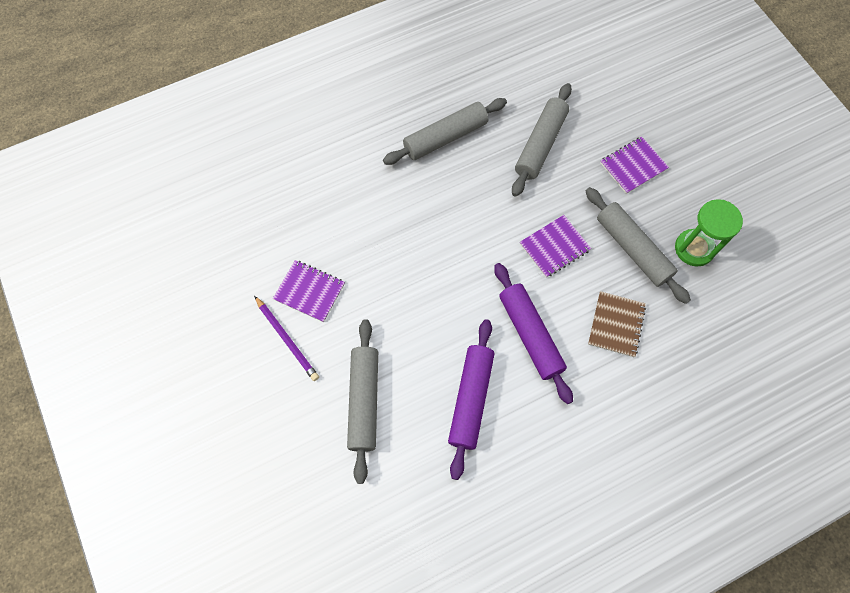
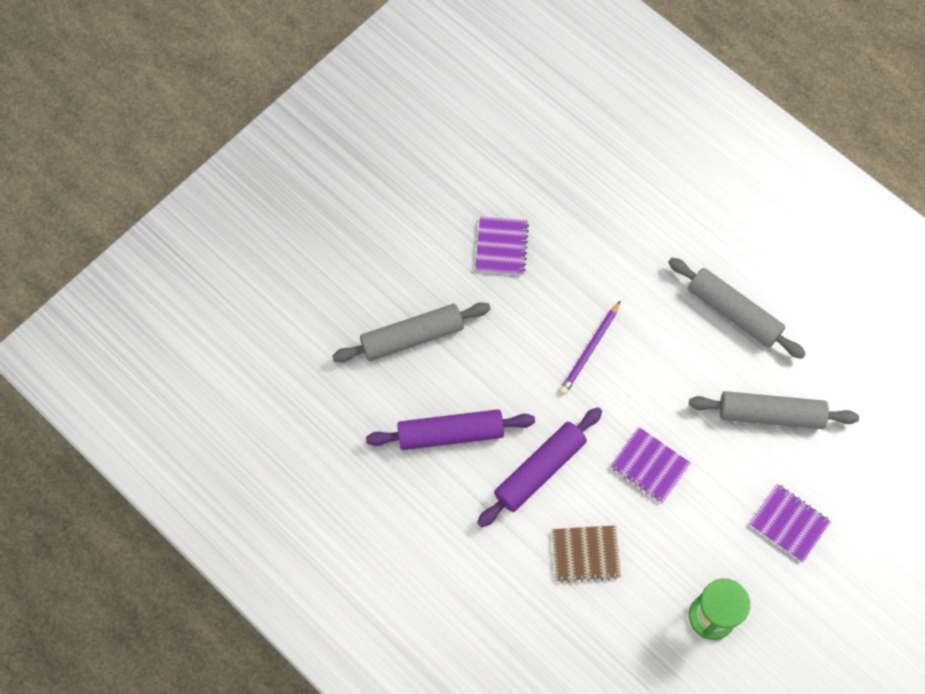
camera: 70 degrees right, 0 degrees up
purple pencil [254,296,319,381] -> purple pencil moved to [559,300,621,395]
grey rolling pin [586,187,691,304] -> none

